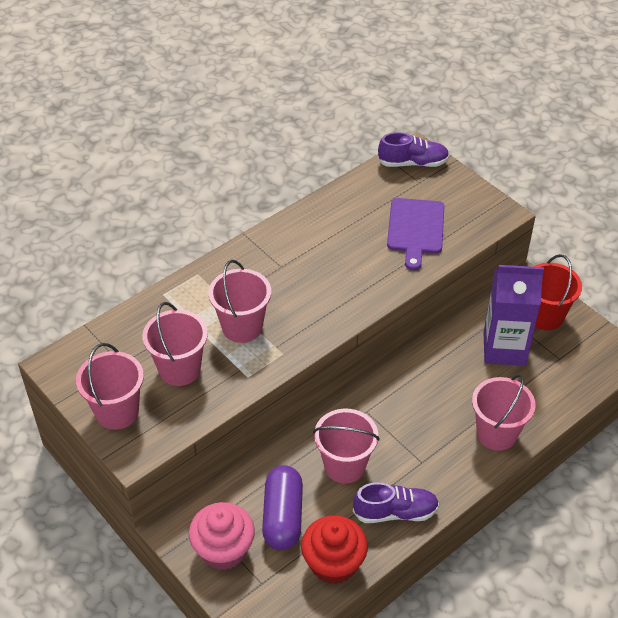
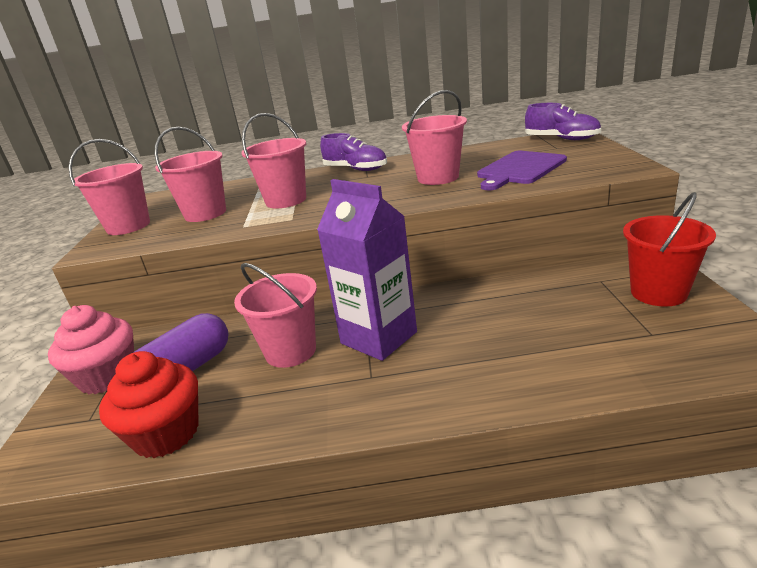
camera: 40 degrees right, 20 degrees down
purple shoe [353,482,439,523] -> purple shoe moved to [320,133,387,171]
pink bucket [472,374,536,451] -> pink bucket moved to [402,90,467,185]
purple carton [484,265,544,366] -> purple carton moved to [317,179,417,361]

